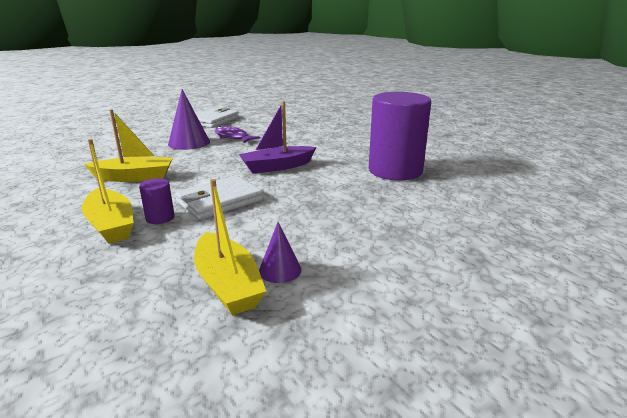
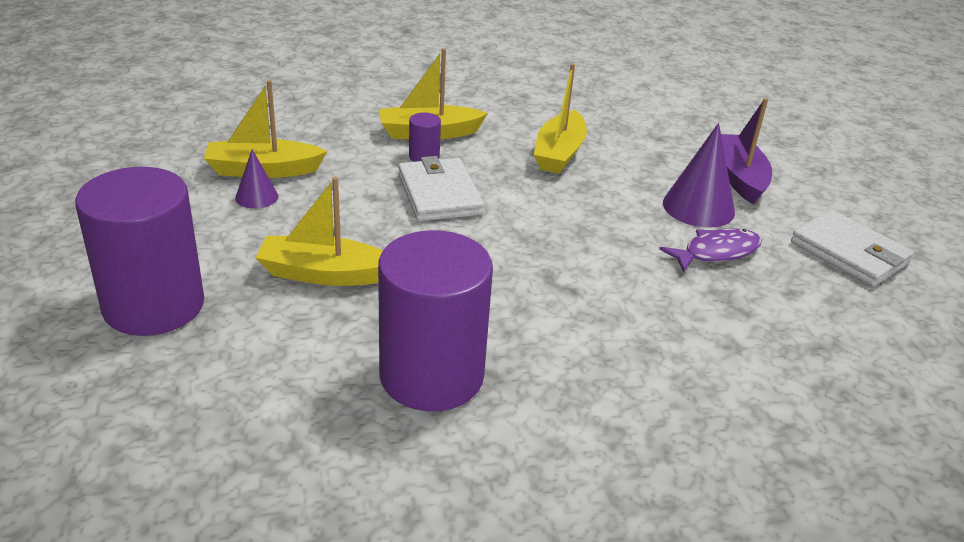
camera: 110 degrees right, 10 degrees up
purple boat [239,101,316,173] -> purple boat moved to [721,98,772,205]
none -> purple cylinder [75,167,204,336]
none -> yellow boat [255,177,383,286]

